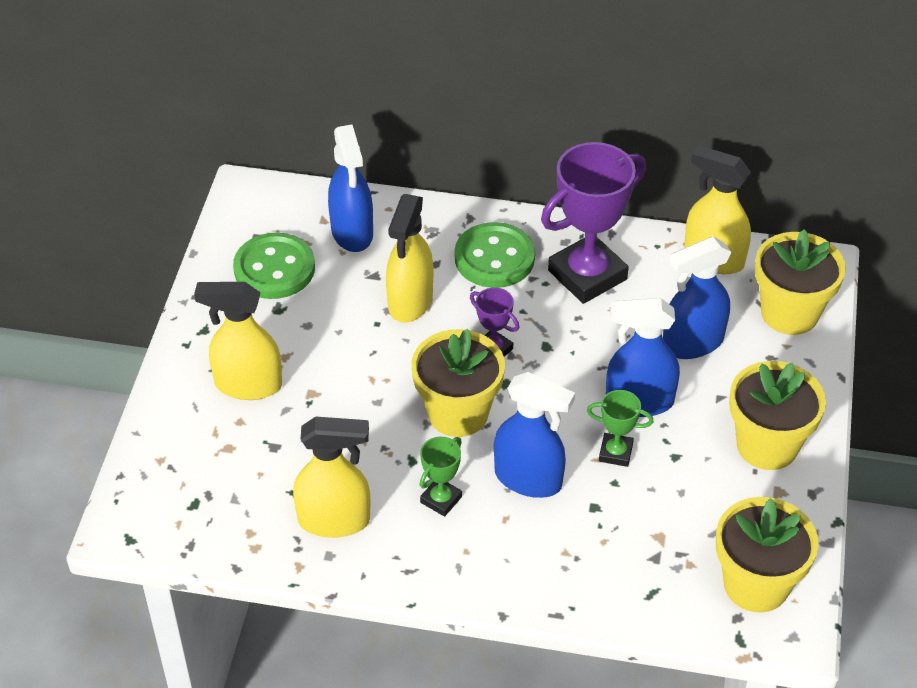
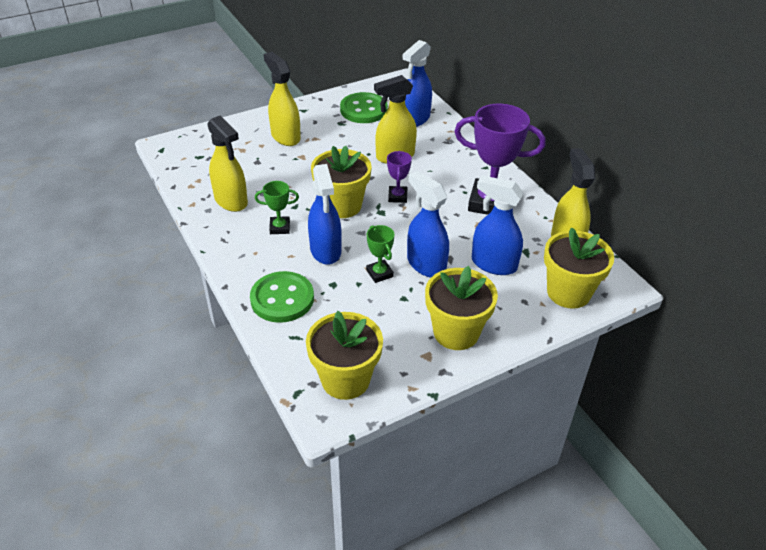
camera: 50 degrees right, 5 degrees down
green button [455,222,535,288] -> green button moved to [250,271,314,323]

